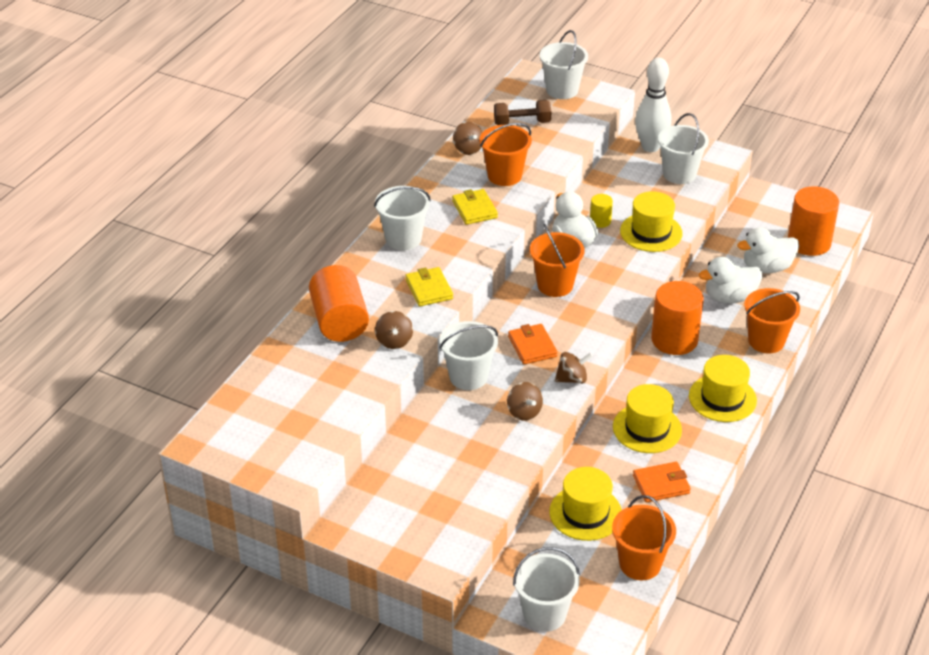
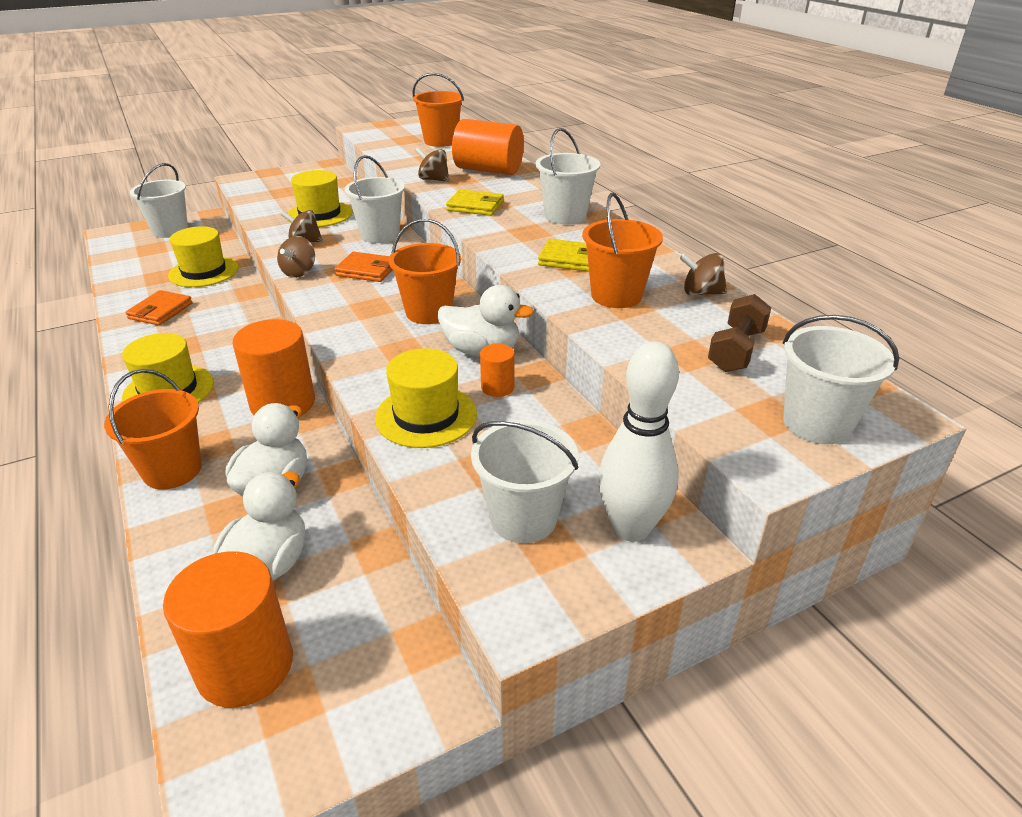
camera: 125 degrees right, 5 degrees down
yellow cylinder [590,194,613,228] -> orange cylinder [480,344,515,397]
orange bucket [612,495,676,580] -> orange bucket moved to [412,73,464,147]
yellow hat [613,384,682,453] -> yellow hat moved to [287,170,353,227]

